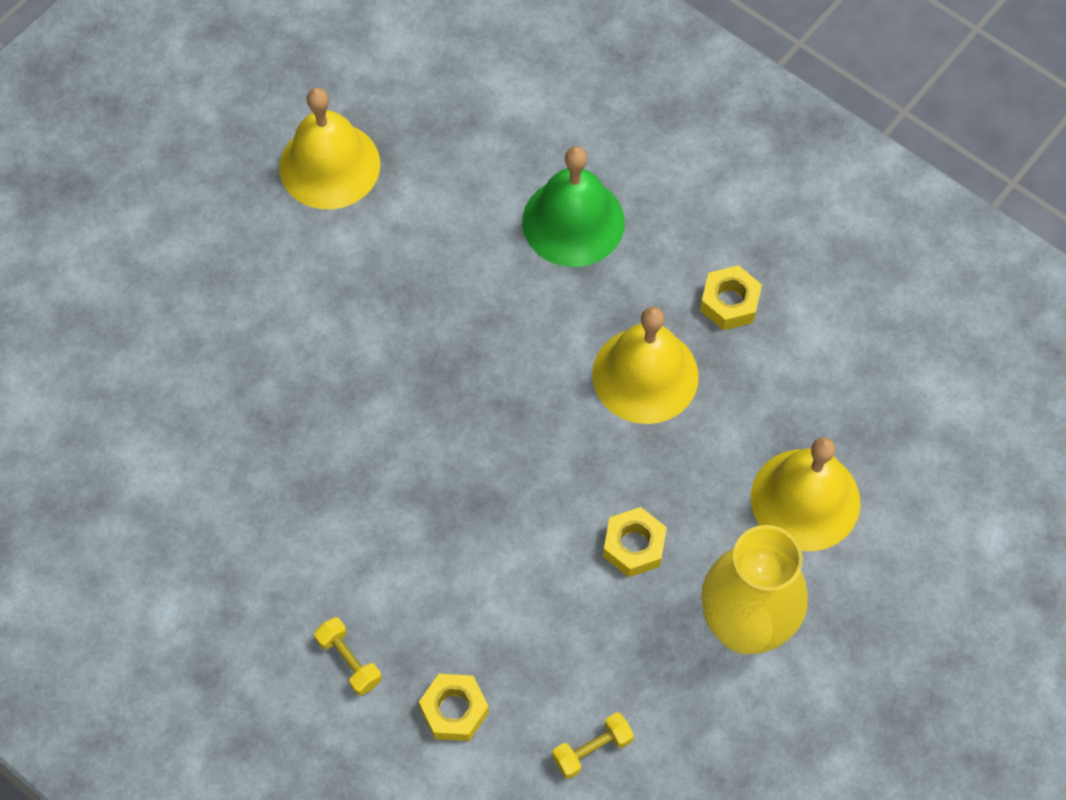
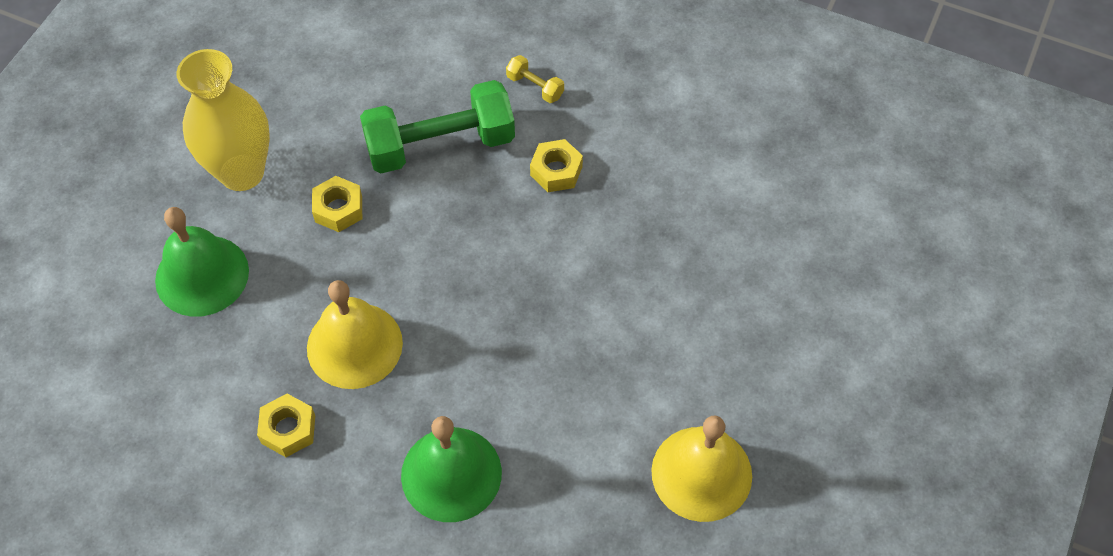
camera: 165 degrees right, 5 degrees down
yellow nut [419,674,489,741] -> yellow nut moved to [530,139,583,192]
yellow dumbbell [552,712,634,779] -> none
yellow bell [751,437,860,551] -> green bell [155,207,249,317]
none -> green dumbbell [360,80,515,173]

